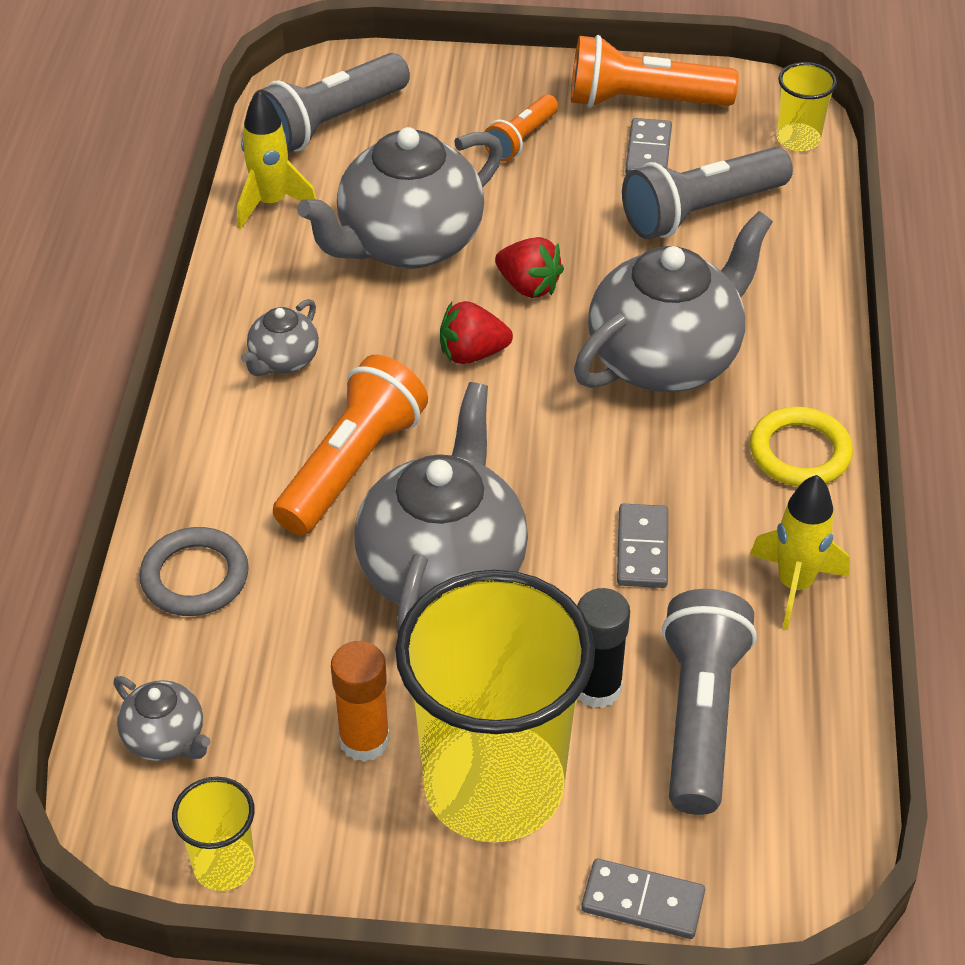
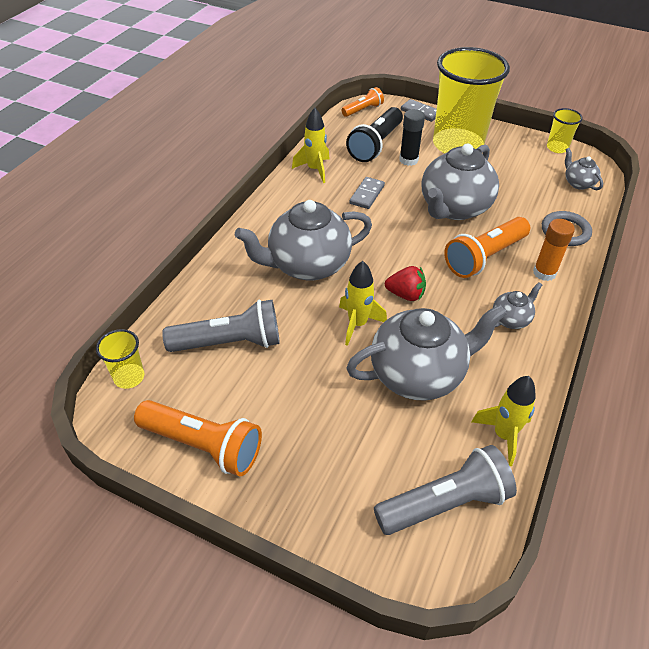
camera: 160 degrees left, 0 degrees up
orange glue stick [331,641,390,762] -> orange glue stick moved to [533,219,575,281]
orange flashlight [484,94,558,162] -> orange flashlight moved to [342,87,384,117]
red strawberry [495,237,564,298] -> yellow rocket [339,261,387,346]
grey domino [625,118,672,174] -> none
grey flashlight [662,589,757,815] -> black flashlight [346,107,403,162]
yellow ring [750,407,853,487] -> none

